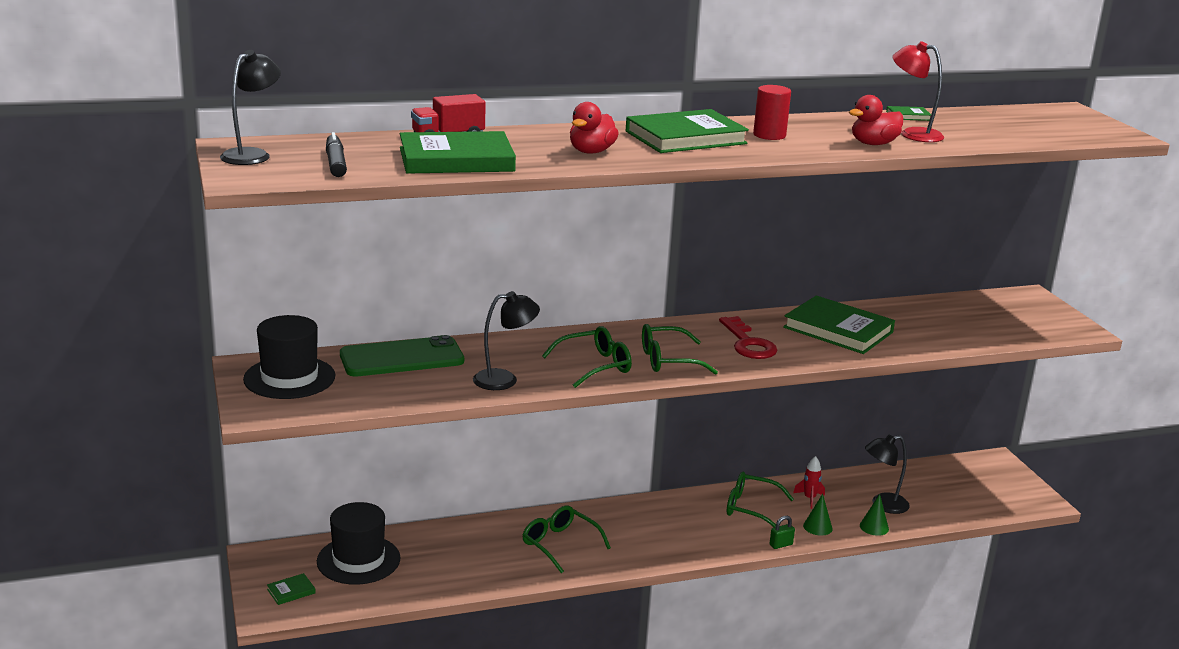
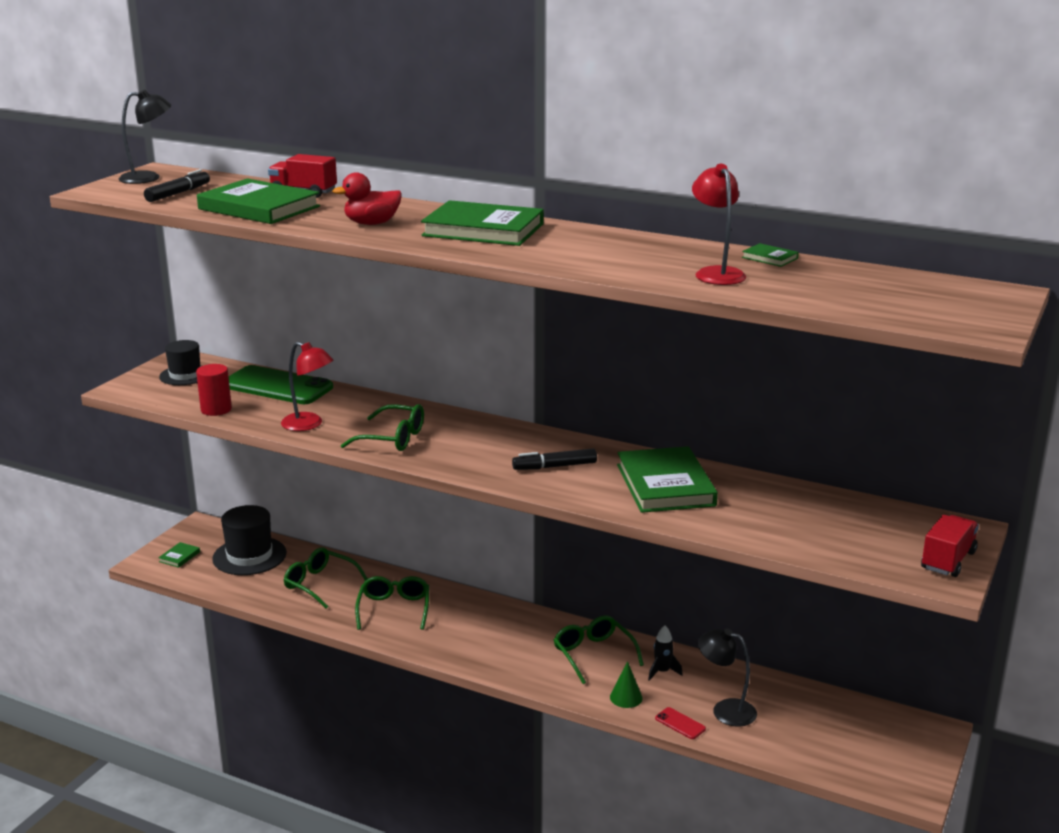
camera: 45 degrees right, 0 degrees up
black hat [243,315,335,399] -> black hat [159,340,202,385], size x0.66
green book [267,573,316,605] -> green book turned 75 degrees counterclockwise [158,542,200,568]
black lamp [473,291,540,390] -> red lamp [281,342,333,431]
green glasses [642,324,718,375] -> green glasses moved to [284,547,368,609]
red key [719,316,777,359] -> black marker [512,448,597,470]
red cylinder [753,85,791,140] -> red cylinder moved to [196,364,232,416]
green padlock [770,516,795,549] -> none
red rocket [793,456,825,509] -> black rocket [648,626,683,681]
red duck [849,95,903,145] -> none
green cone [860,494,889,536] -> red phone [655,707,706,739]
none -> red truck [921,515,979,577]

